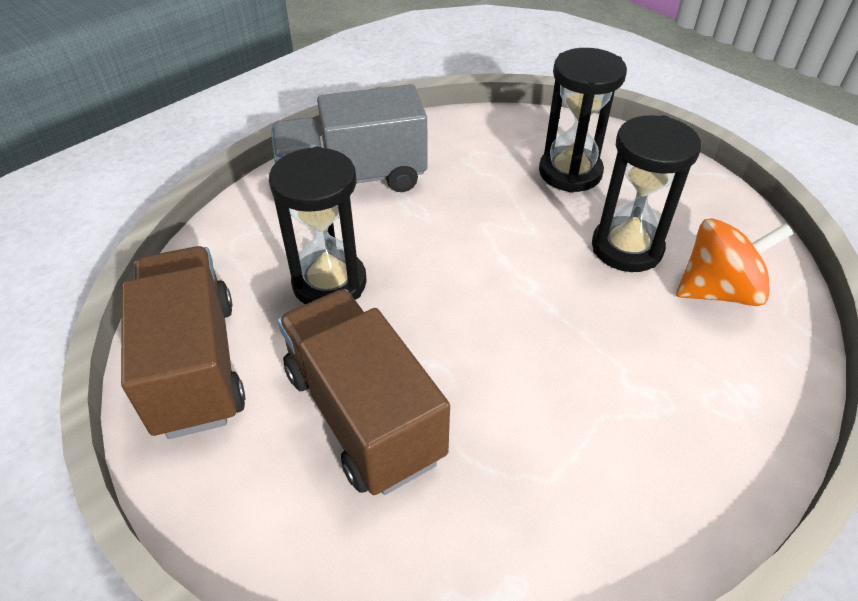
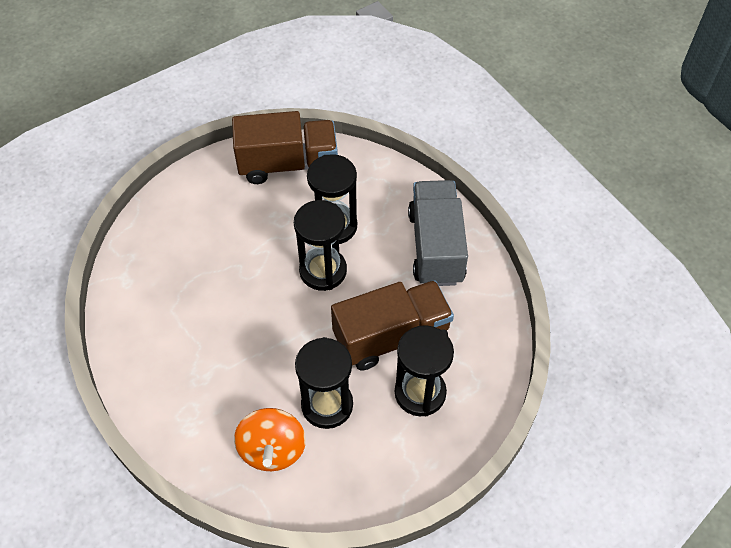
camera: 100 degrees right, 10 degrees up
brown truck [278,289,450,495] -> brown truck moved to [331,280,454,371]
none -> black hourglass [294,200,347,291]

